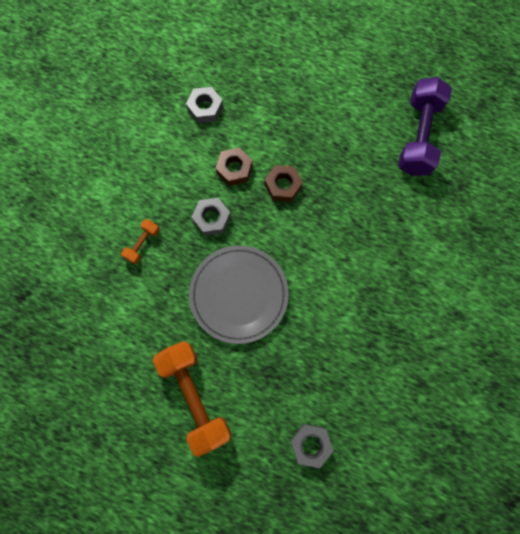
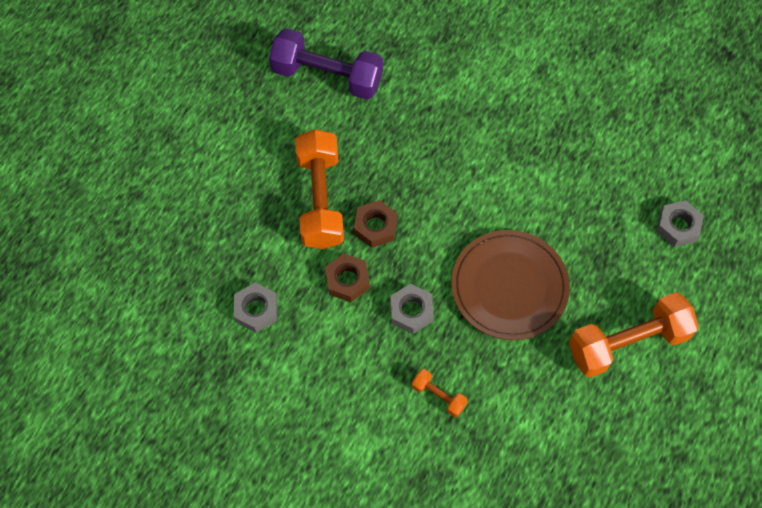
camera: 85 degrees left, 10 degrees down
grey plate [189,245,289,344] -> brown plate [451,230,570,340]
none -> orange dumbbell [295,129,344,249]

